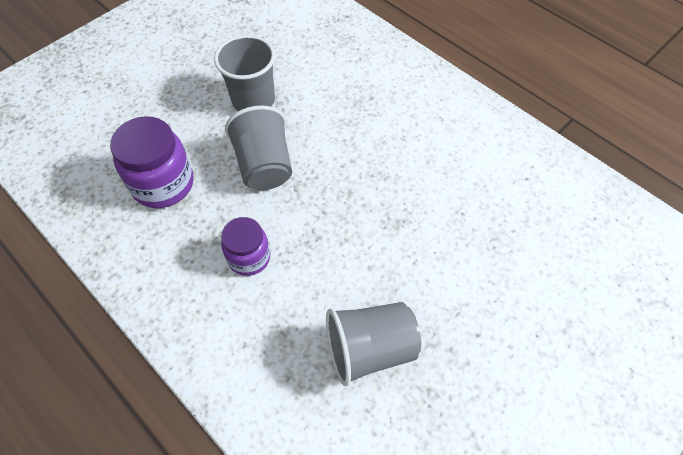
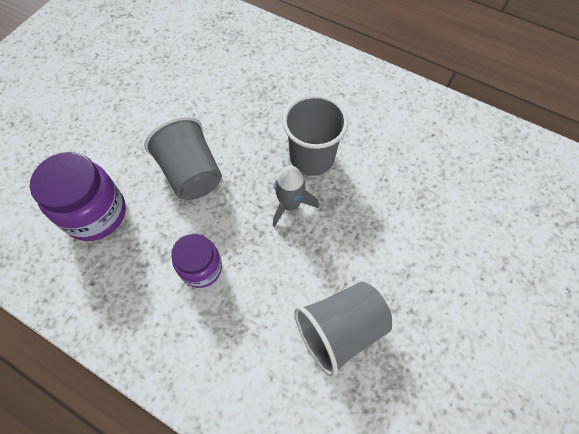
camera: 15 degrees left, 5 degrees up
grey cup [214,35,275,111] -> grey cup moved to [283,95,348,176]
none -> grey rocket [273,166,319,227]

